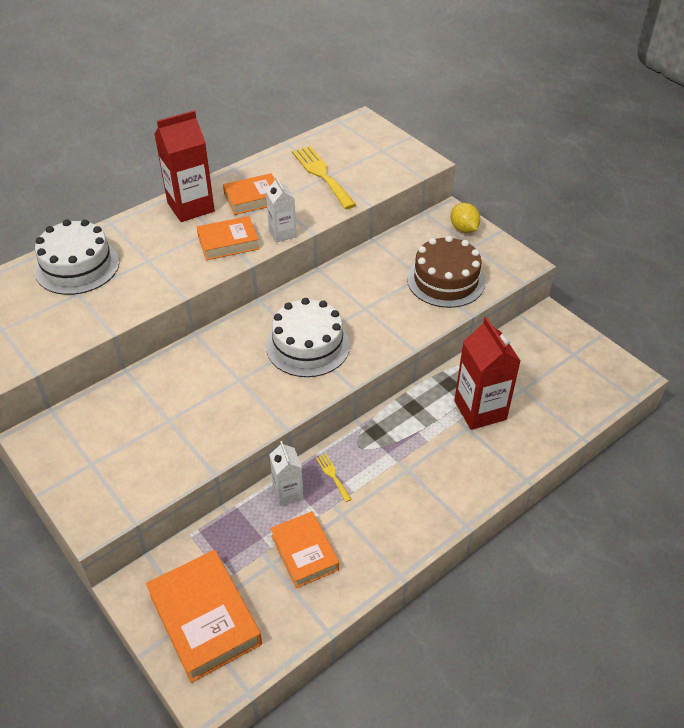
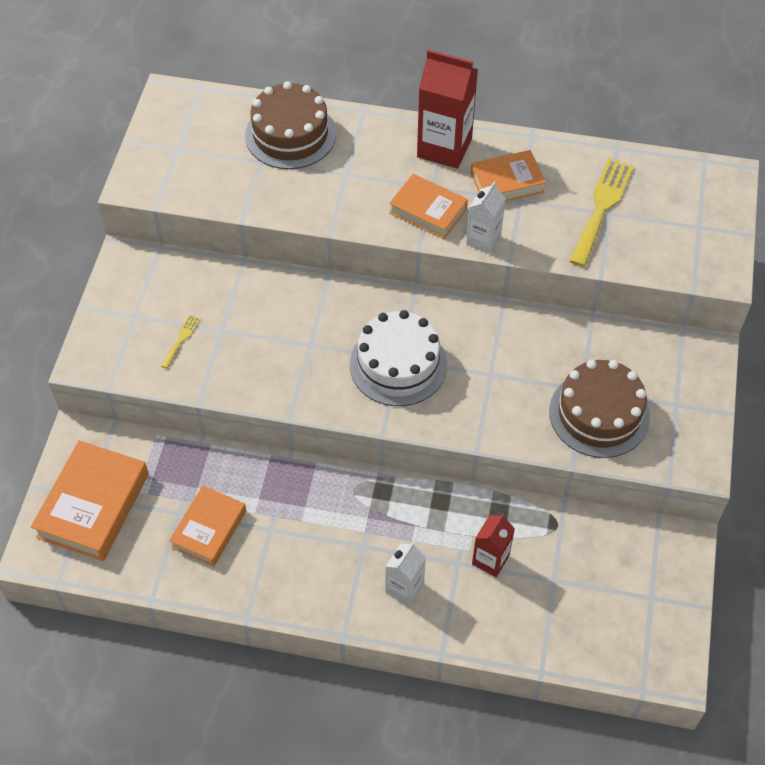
camera: 50 degrees right, 10 degrees up
white cake [35,219,119,295] -> brown cake [245,81,336,169]
orange book [223,173,275,215] -> orange book turned 45 degrees counterclockwise [471,150,546,202]
white carton [270,441,304,506] -> white carton moved to [385,542,426,606]
yellow fork [316,454,352,502] -> yellow fork moved to [161,315,200,368]
yellow lemon [450,203,480,233] -> none
red carton [454,317,521,430] -> red carton [472,514,515,577], size x0.58

